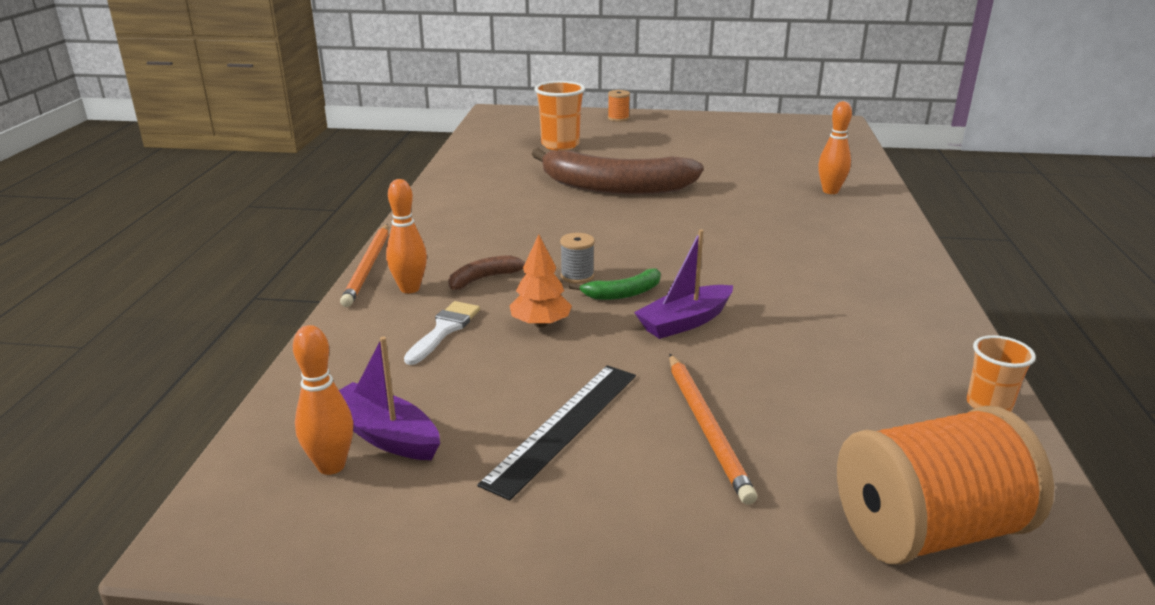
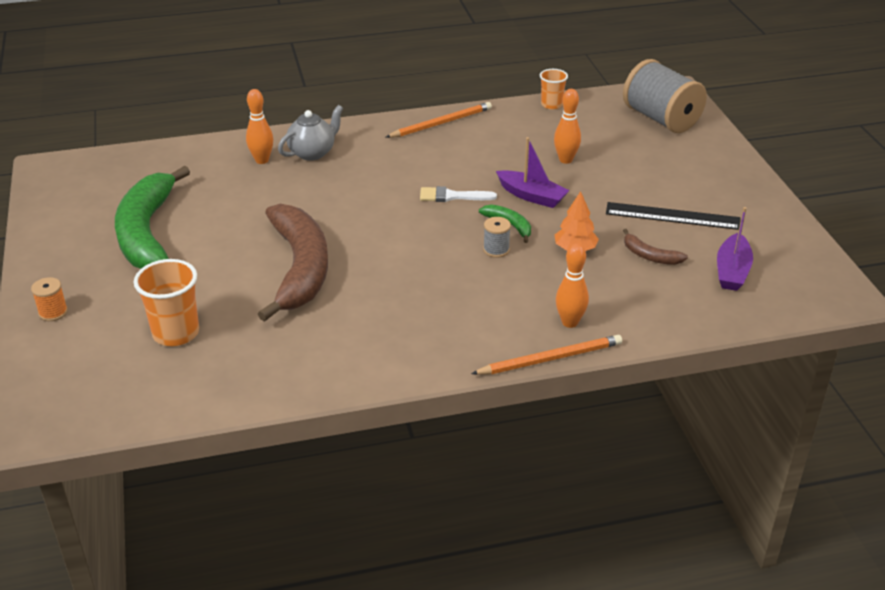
camera: 110 degrees left, 10 degrees up
orange bowling pin [293,325,353,475] -> orange bowling pin moved to [554,89,581,164]
white brush [404,301,480,365] -> white brush moved to [420,186,497,202]
brown banana [448,255,525,290] -> brown banana moved to [623,229,688,265]
orange pencil [669,354,757,505] -> orange pencil moved to [386,102,492,138]
orange spool [837,406,1054,565] -> grey spool [623,59,707,133]
none -> green banana [115,166,190,269]
none -> grey teapot [278,105,343,161]

